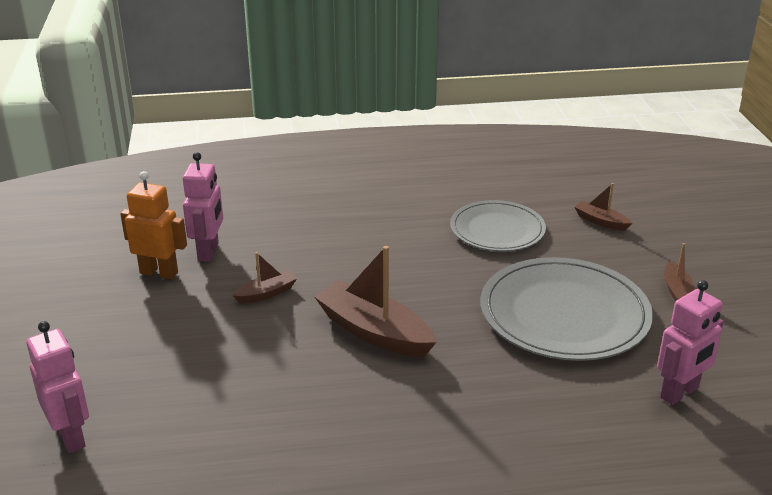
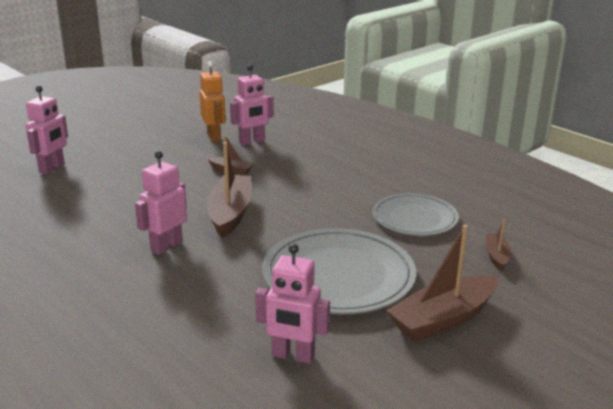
camera: 55 degrees right, 5 degrees down
brown boat [664,243,694,302] -> brown boat [386,224,498,342], size x1.97
none -> pink robot [135,151,187,255]

